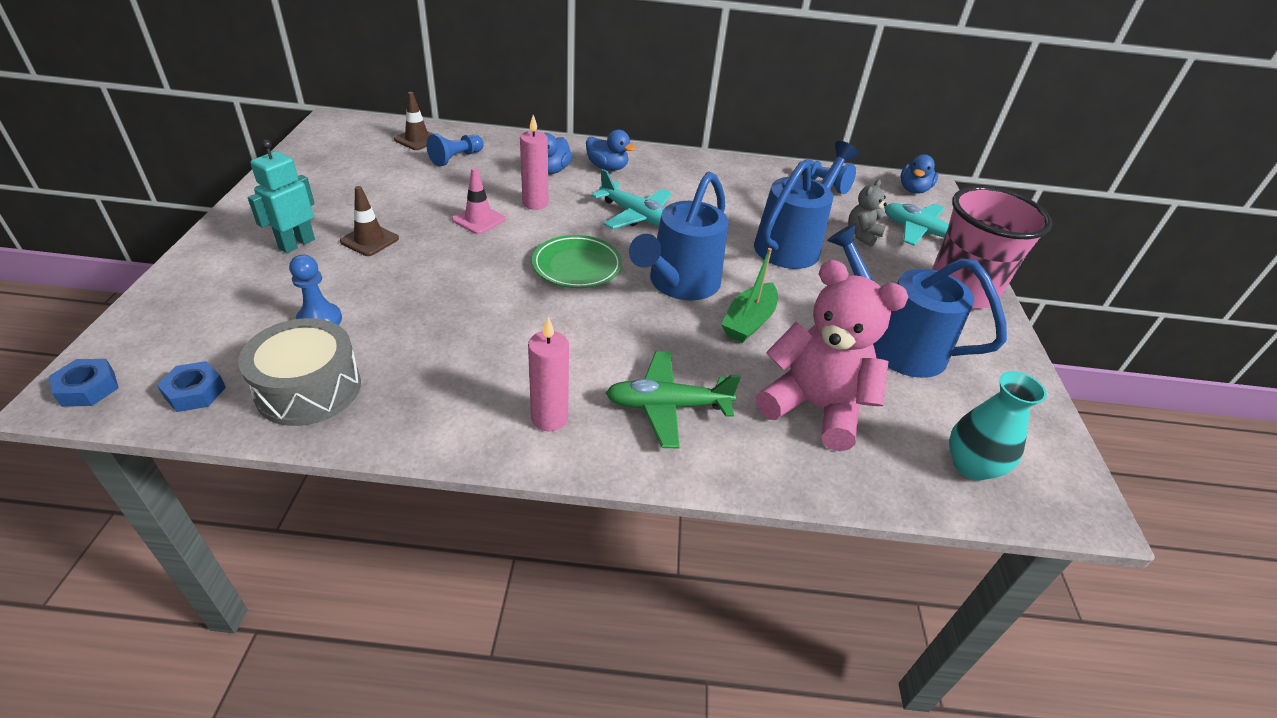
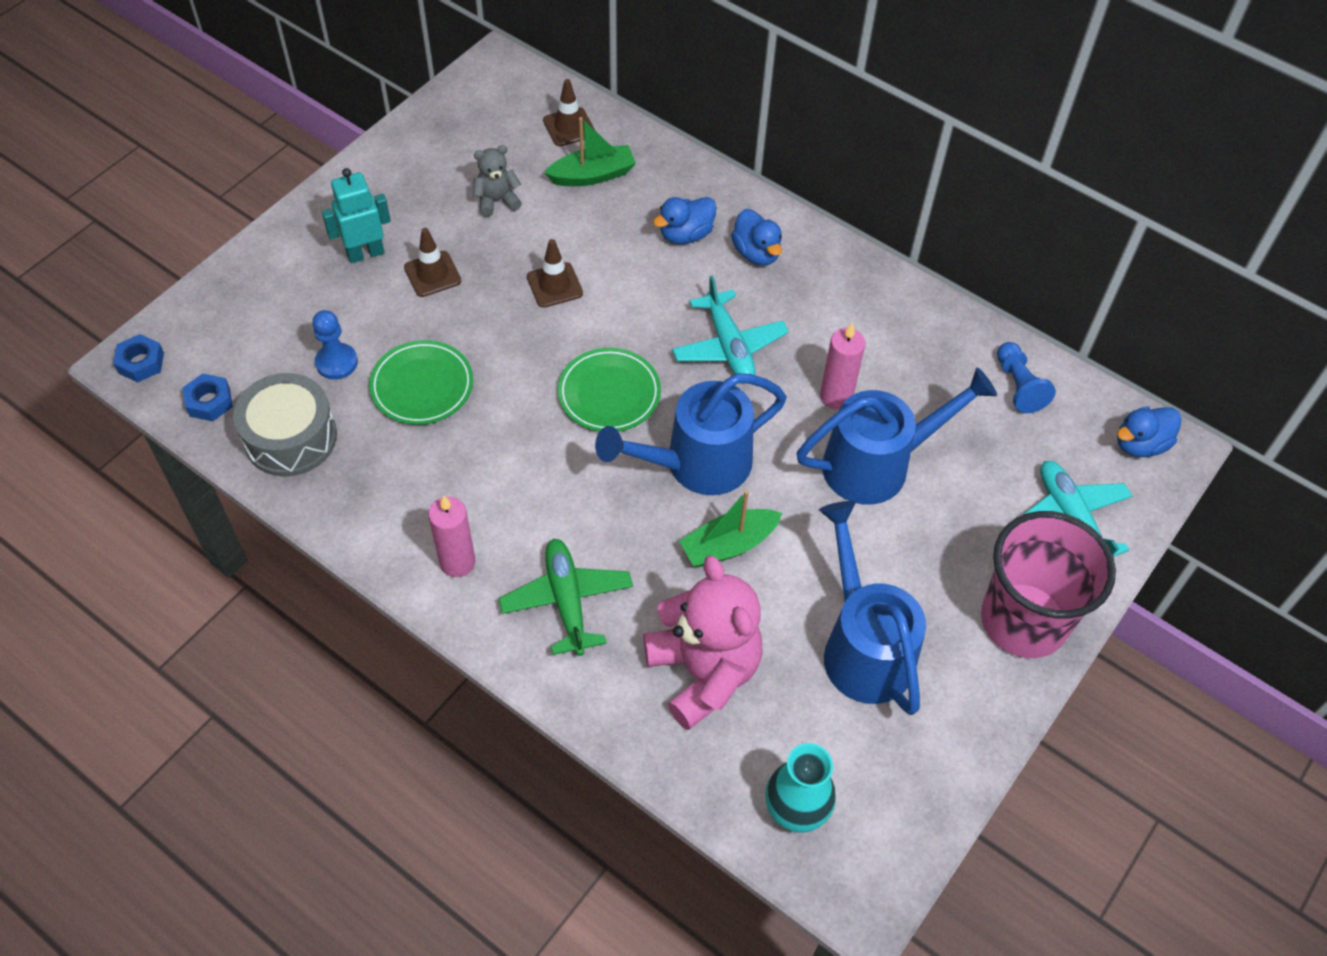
camera: 35 degrees right, 15 degrees up
blue pawn [426,134,484,166] -> green boat [544,117,636,186]
pink traffic cone [452,168,506,234] -> brown traffic cone [527,239,583,308]
pink candle [520,115,548,210] -> pink candle moved to [820,323,865,409]
green plane [606,351,741,449] -> green plane turned 45 degrees clockwise [499,539,633,656]
grey teddy bear [848,180,887,247] -> grey teddy bear moved to [473,145,522,217]
none -> green plate [369,340,473,425]

